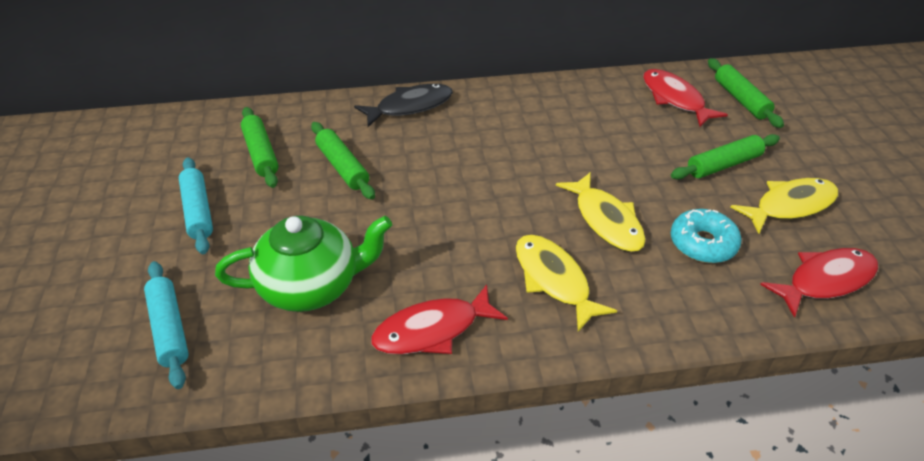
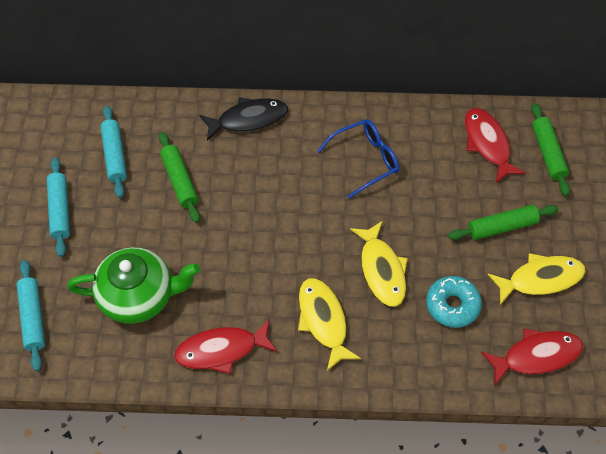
camera: 10 degrees right, 15 degrees up
green rolling pin [241,107,278,188] -> turquoise rolling pin [100,106,127,198]
none -> blue glasses [317,119,399,199]

